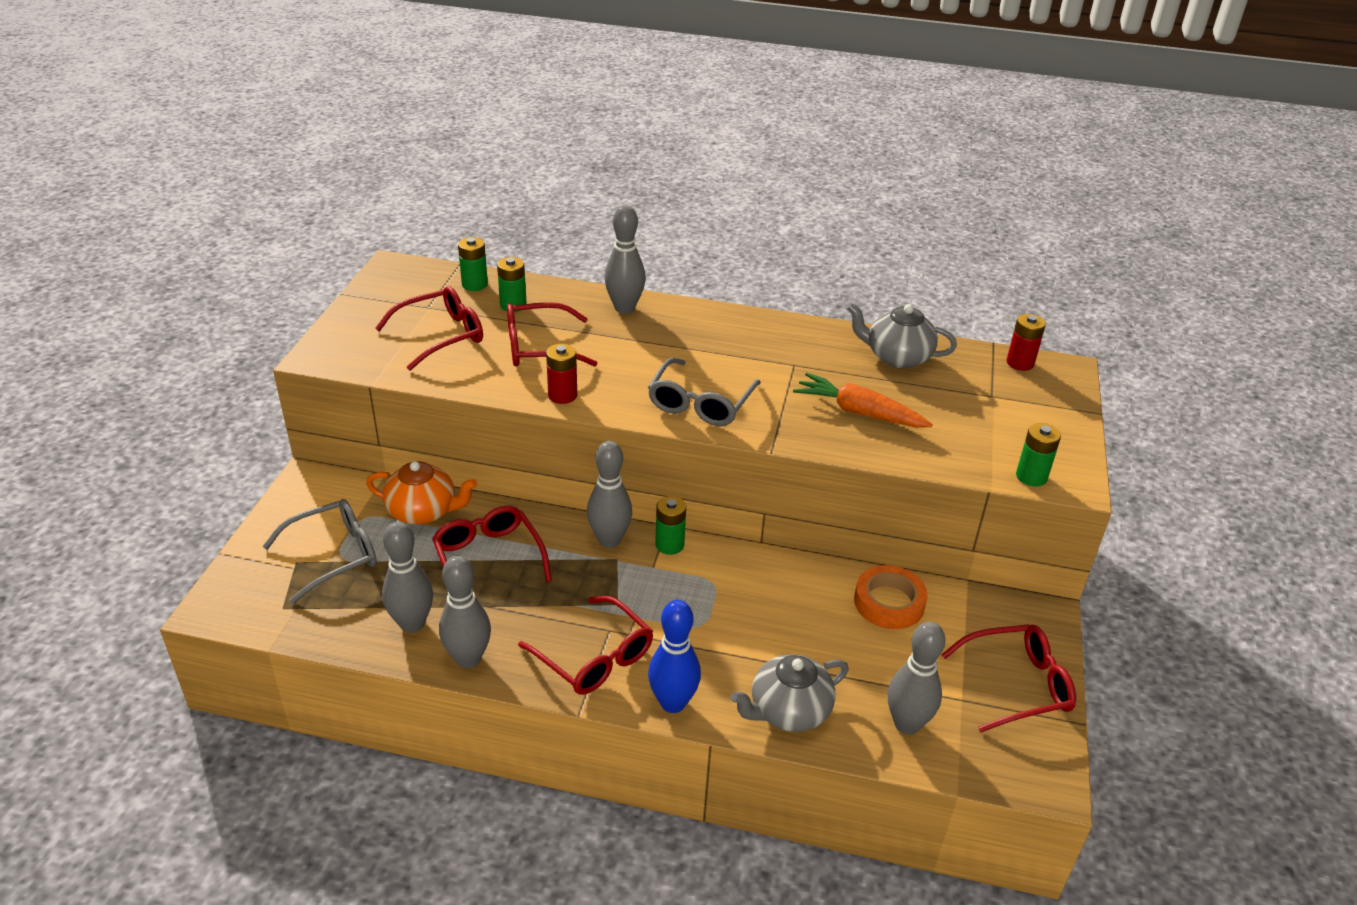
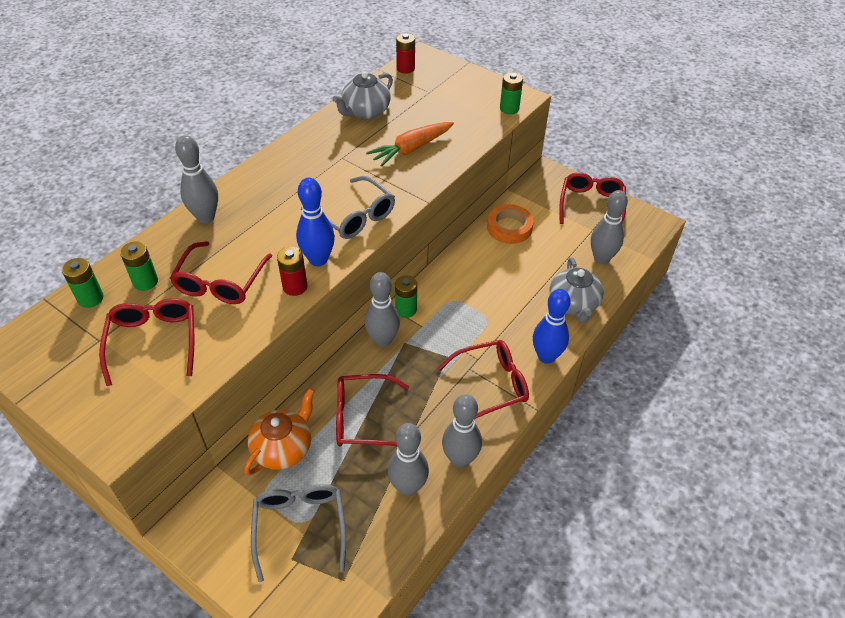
camera: 65 degrees left, 10 degrees up
none -> blue bowling pin [296,178,335,266]

